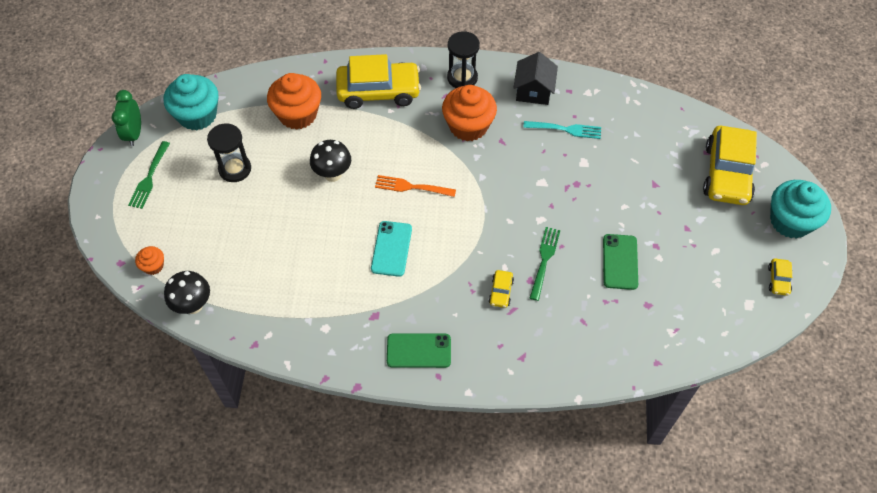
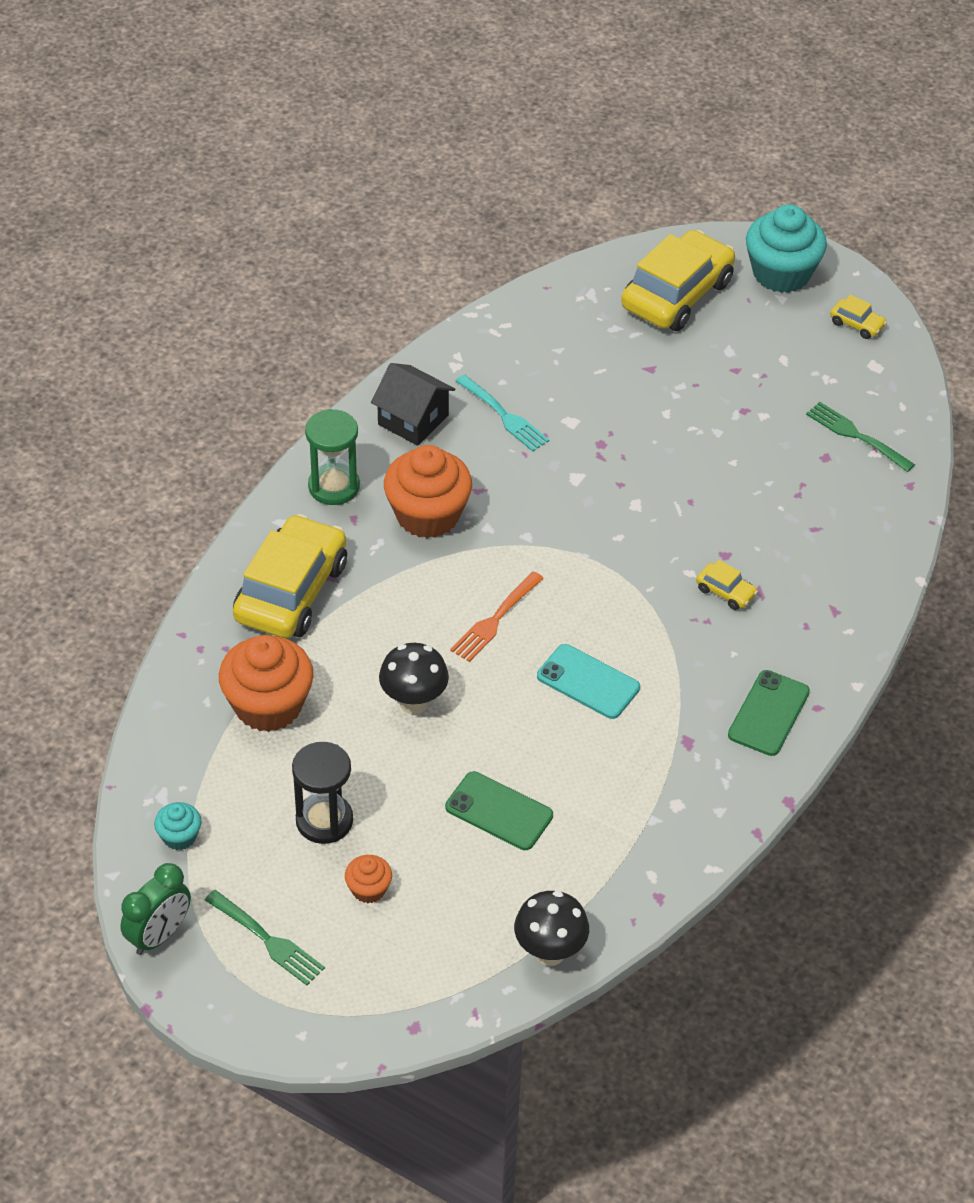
camera: 65 degrees left, 10 degrees down
green clock [112,90,141,146] -> green clock turned 75 degrees counterclockwise [120,863,191,955]
orange cupcake [135,246,164,275] -> orange cupcake moved to [345,855,392,903]
turquoise cupcake [164,74,218,130] -> turquoise cupcake [154,802,201,850], size x0.48
black hourglass [447,31,480,88] -> green hourglass [305,409,360,505]
turquoise fork [523,121,601,139] -> turquoise fork turned 105 degrees clockwise [456,374,549,451]
green fork [530,227,561,301] -> green fork moved to [806,402,915,472]
green phone [603,234,638,290] -> green phone moved to [445,771,553,850]
yellow car [703,126,757,205] -> yellow car turned 90 degrees counterclockwise [621,230,735,331]

